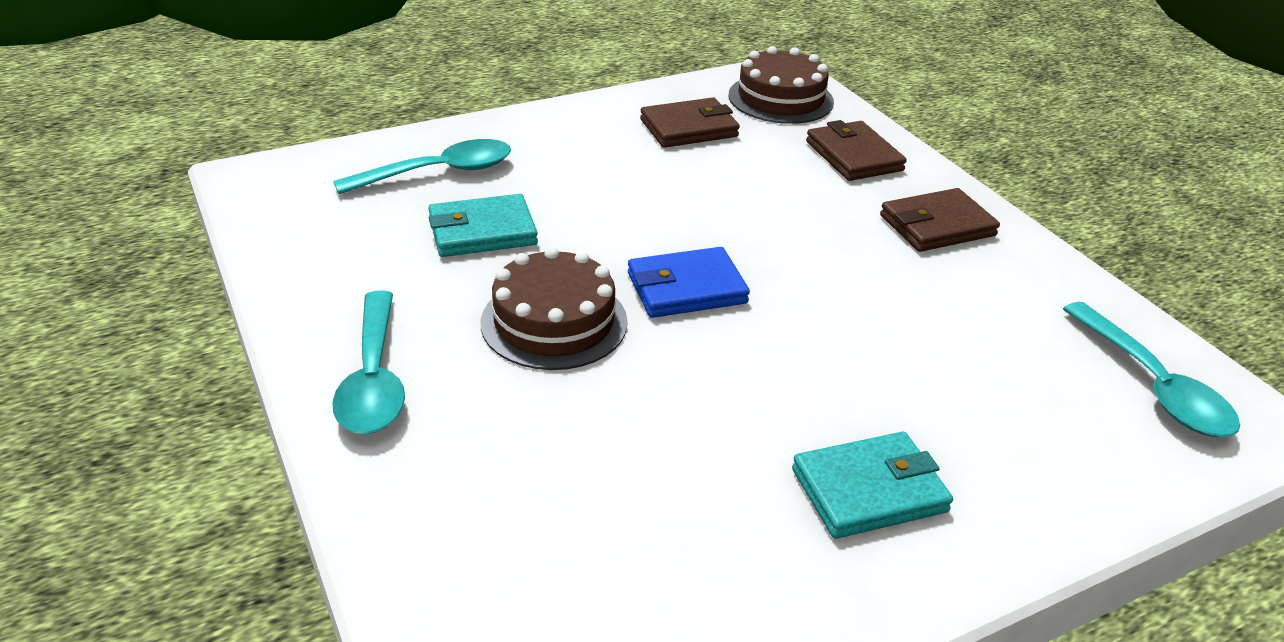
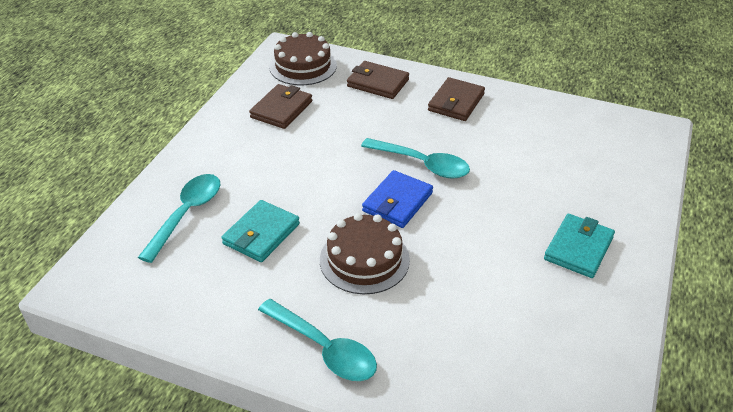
camera: 40 degrees left, 5 degrees up
turquoise spoon [1063,302,1240,437] -> turquoise spoon moved to [361,138,470,179]

